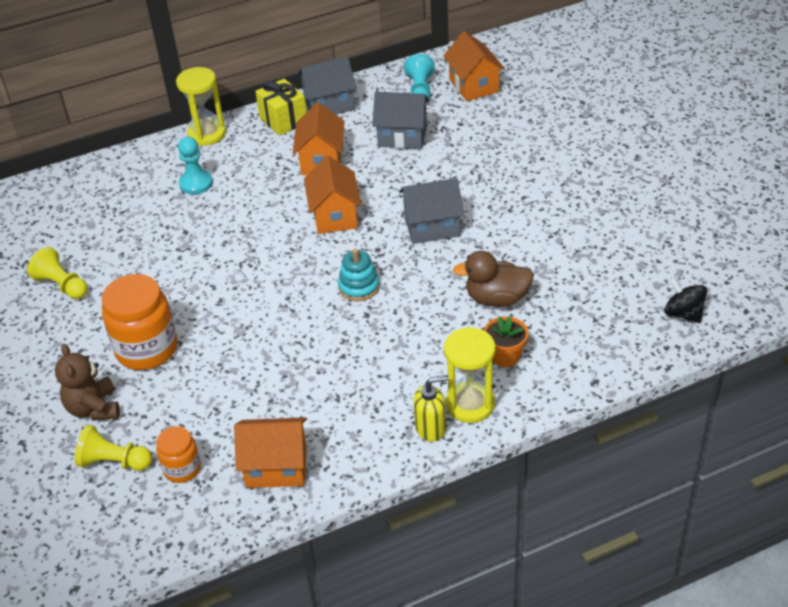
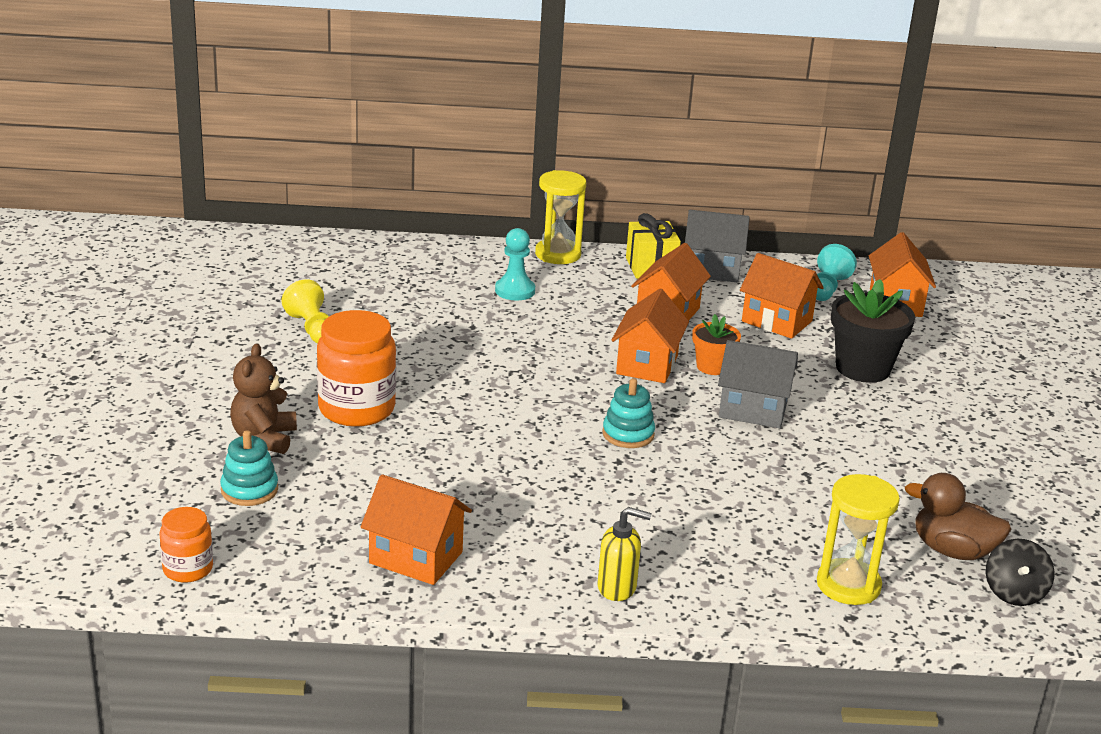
camera: 20 degrees right, 15 degrees down
yellow pawn [75,425,152,471] -> turquoise stacking toy [220,430,278,506]
orange jar [156,426,201,483] -> orange jar moved to [159,507,213,583]
grey house [372,92,429,149] -> orange house [740,253,824,339]
yellow hourglass [444,327,496,423] -> yellow hourglass moved to [817,474,900,605]
brown duck [453,251,534,307] -> brown duck moved to [905,473,1012,560]
orange flower pot [484,316,528,367] -> orange flower pot moved to [692,314,741,375]
black spinning top [664,277,707,323] -> black spinning top turned 150 degrees counterclockwise [986,539,1054,606]
none -> black flower pot [831,279,915,383]

